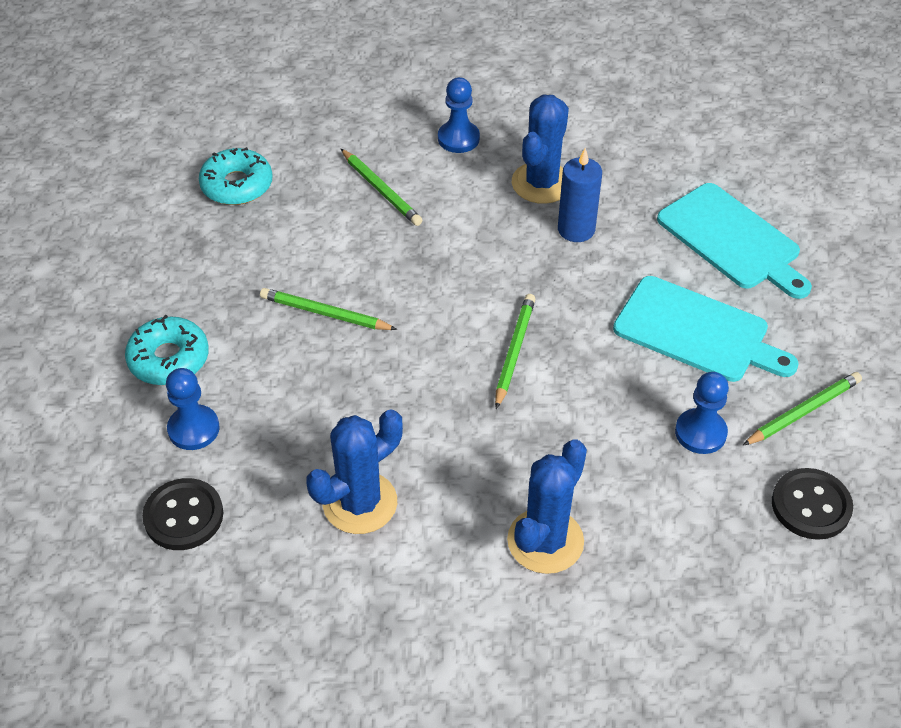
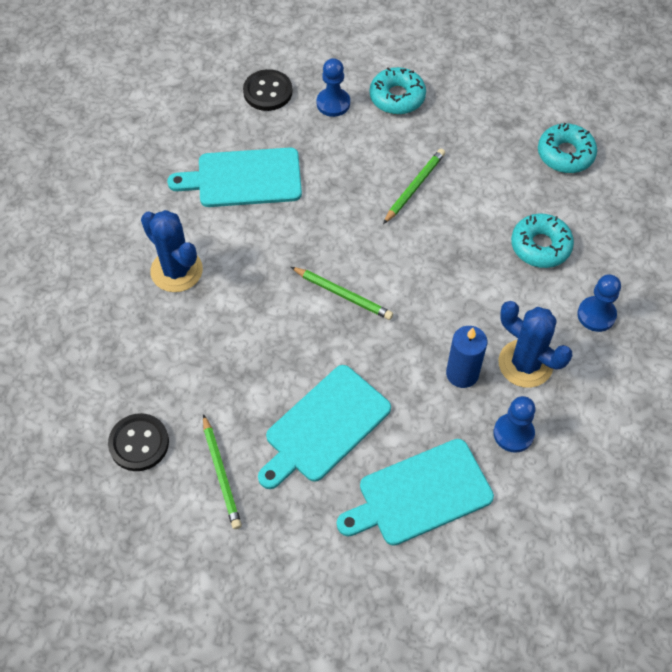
camera: 105 degrees right, 10 degrees up
blue cactus [306,409,403,534] -> turquoise cutting board [167,147,302,207]
green pencil [341,149,423,226] -> turquoise donut [511,213,574,268]
blue pawn [675,372,729,454] -> blue pawn moved to [493,396,536,453]

